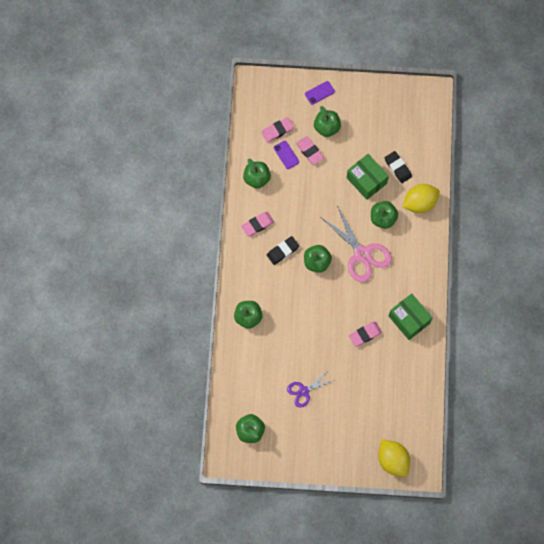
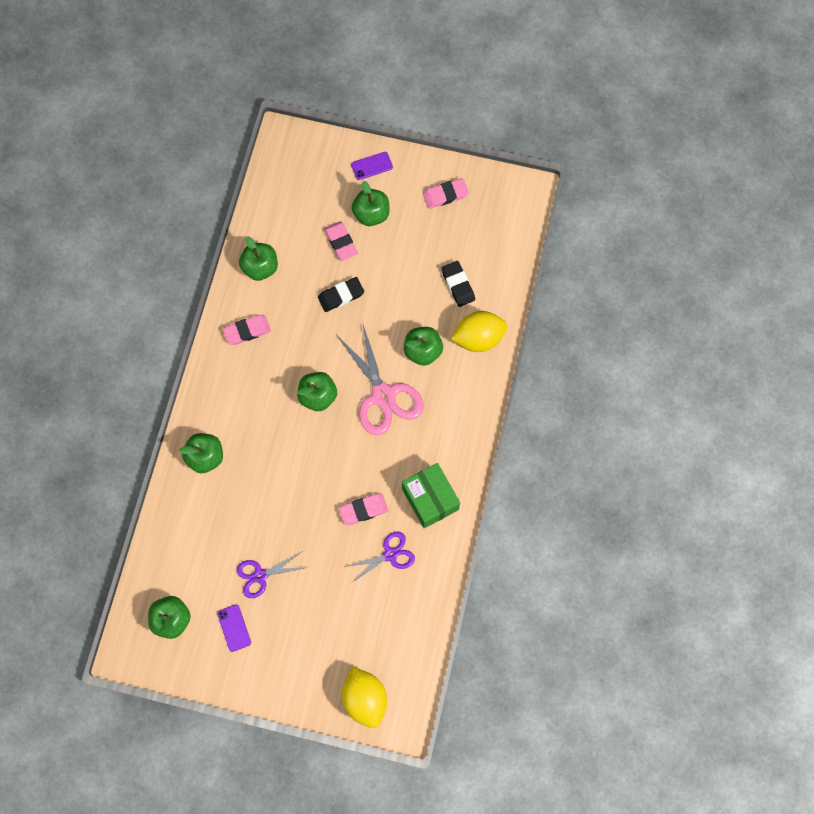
camera: 10 degrees right, 0 degrees up
pink eraser [261,117,294,143] -> pink eraser moved to [423,178,469,209]
black eraser [267,236,299,265] -> black eraser moved to [318,277,364,312]
purple phone [274,141,299,169] -> purple phone moved to [217,604,251,652]
green box [347,154,389,200] -> none
none -> purple scissors [344,531,415,581]

